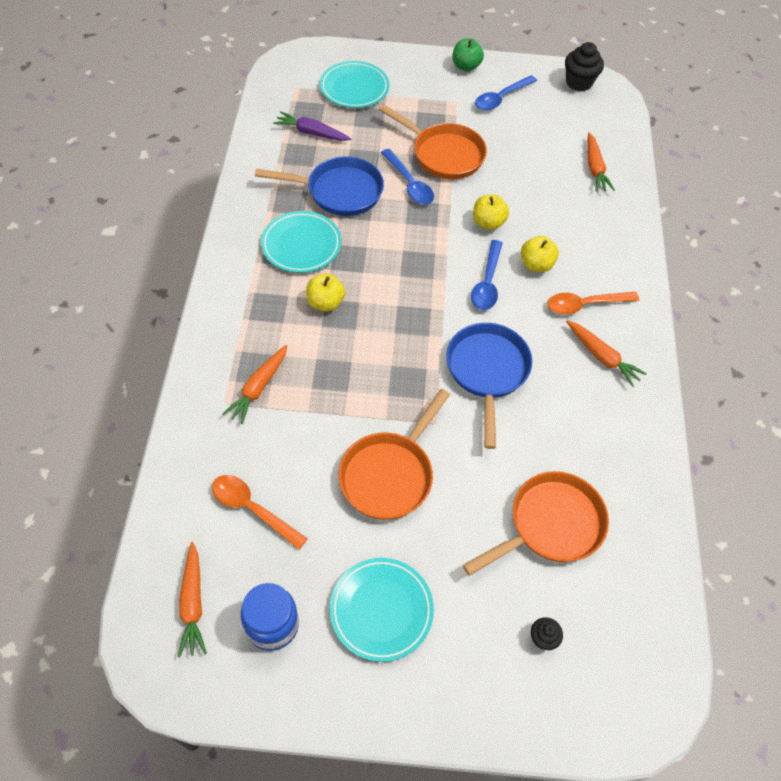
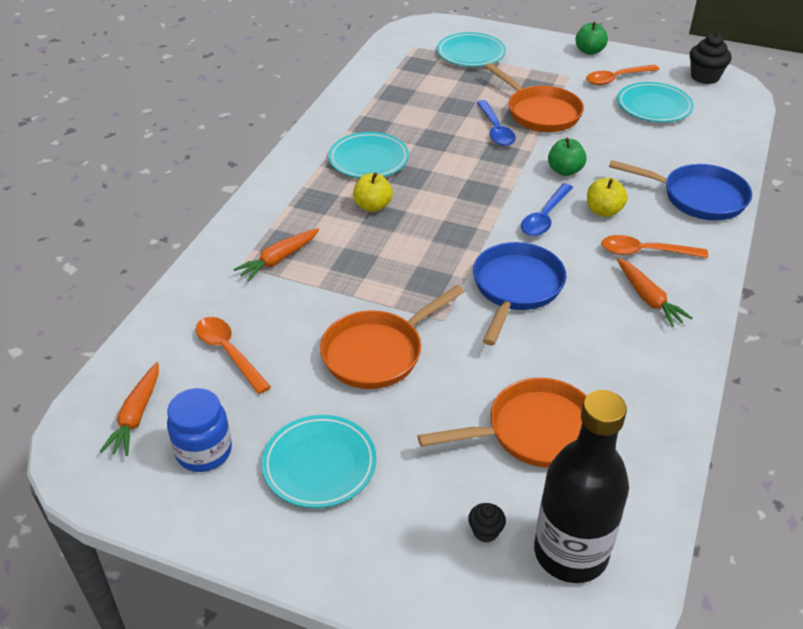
camera: 20 degrees right, 15 degrees down
blue pan [255,156,384,216] -> blue pan moved to [609,160,752,221]
purple carrot [273,112,351,141] -> none
yellow apple [473,194,509,230] -> green apple [548,138,587,176]
blue spoon [475,75,537,111] -> orange spoon [586,65,660,85]
orange carrot [588,132,615,192] -> none
none -> black bottle [534,390,629,583]
none -> turquoise plate [617,82,694,122]

